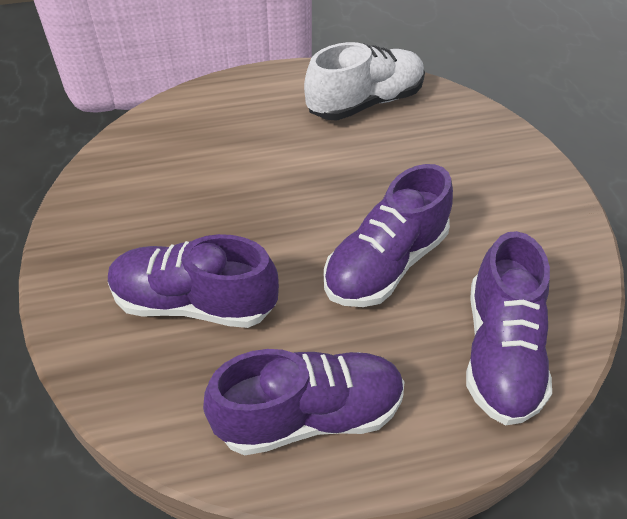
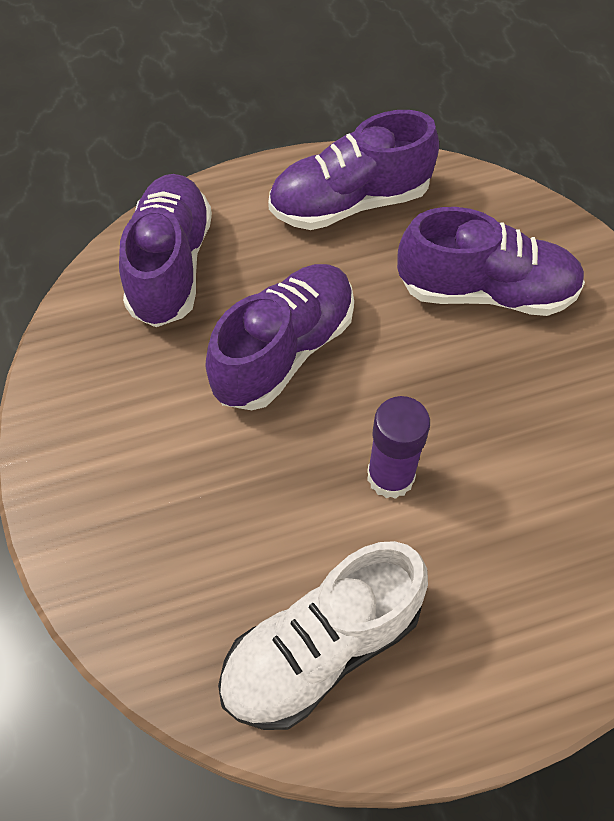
camera: 175 degrees right, 10 degrees up
none -> purple glue stick [367,396,430,499]

